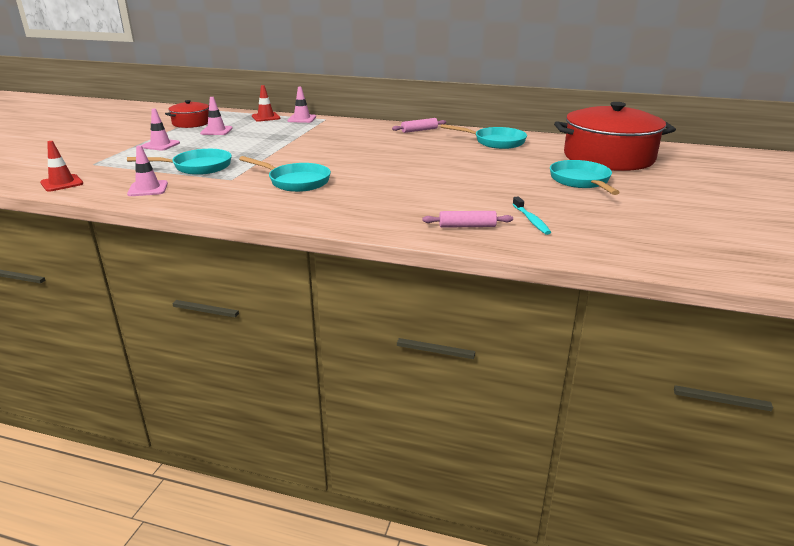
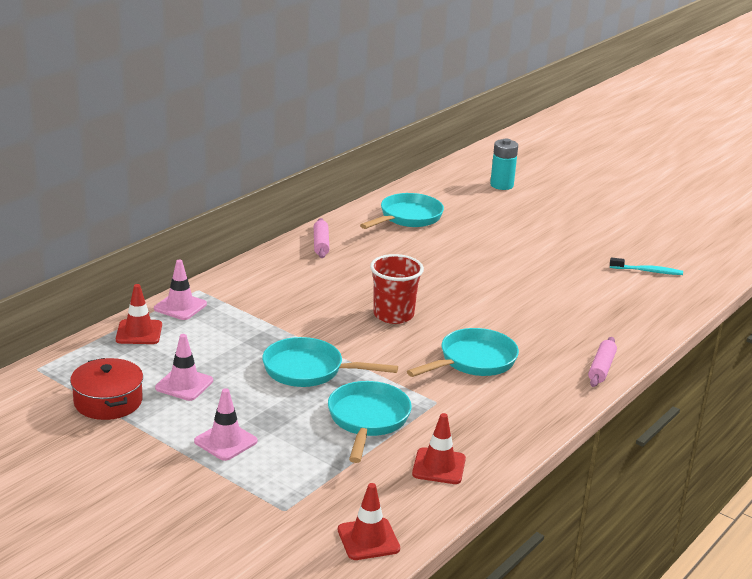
camera: 70 degrees left, 0 degrees up
pink traffic cone [127,145,168,196] -> red traffic cone [412,413,466,484]
pink rolling pin [423,211,513,228] -> pink rolling pin moved to [588,337,617,387]
turquoise pan [550,160,620,195] -> turquoise pan moved to [262,337,398,387]
red pot [554,102,676,171] -> turquoise battery [490,138,518,190]
none -> red cup [370,254,424,324]

